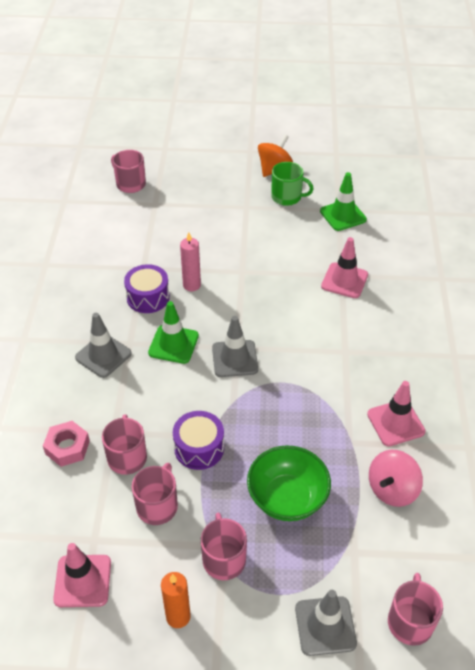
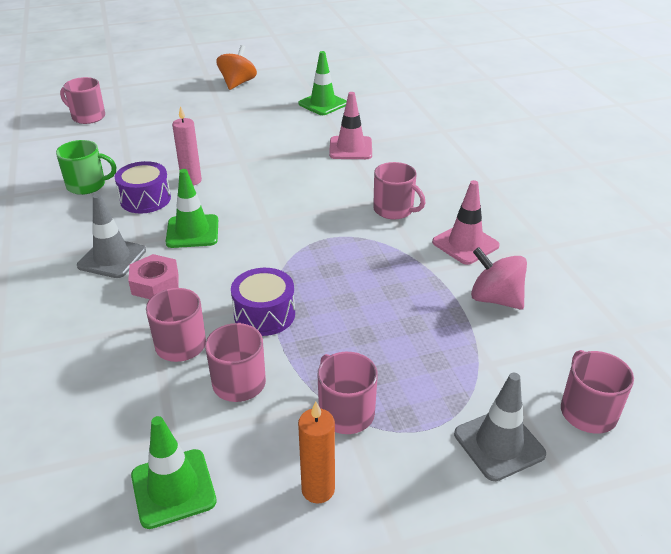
camera: 20 degrees left, 10 degrees down
pink nut [43,421,90,467] -> pink nut moved to [128,254,179,299]
pink traffic cone [53,543,111,607] -> green traffic cone [131,416,217,529]
grey traffic cone [212,316,258,377] -> none
green bowl [247,445,331,521] -> none
green mug [271,162,314,206] -> green mug moved to [56,140,116,195]
pink spinning top [369,450,423,507] -> pink spinning top turned 105 degrees clockwise [471,247,527,310]
none -> pink mug [373,162,425,220]

